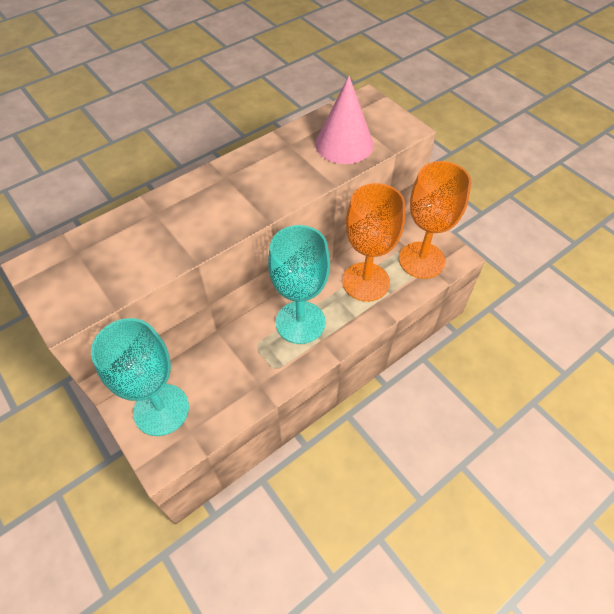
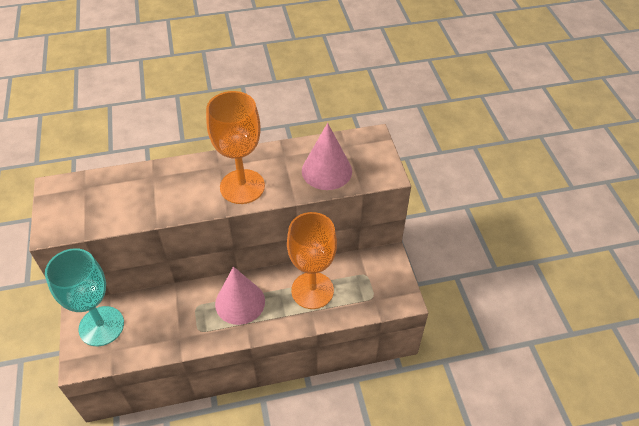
camera: 25 degrees right, 5 degrees down
turquoise goblet [268,225,330,344] -> pink cone [215,267,265,325]
orange goblet [399,161,471,279] -> orange goblet moved to [206,91,265,204]

